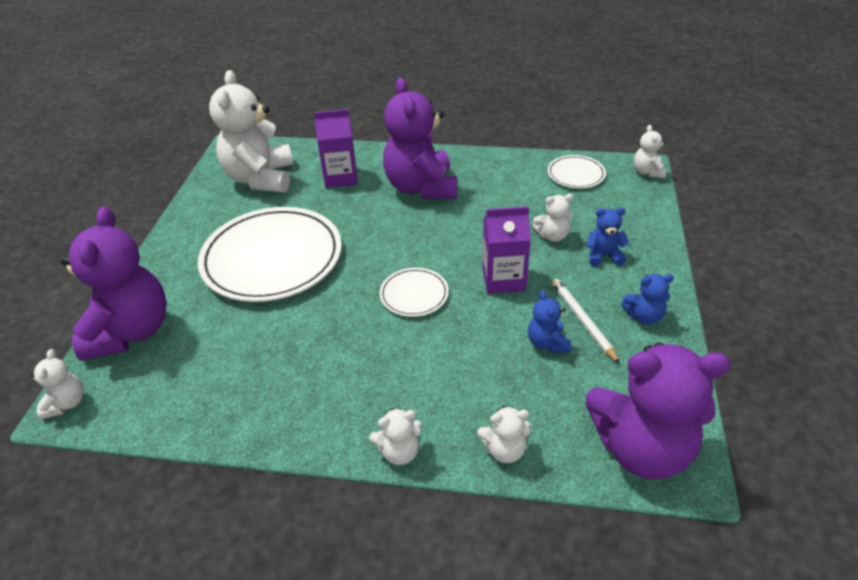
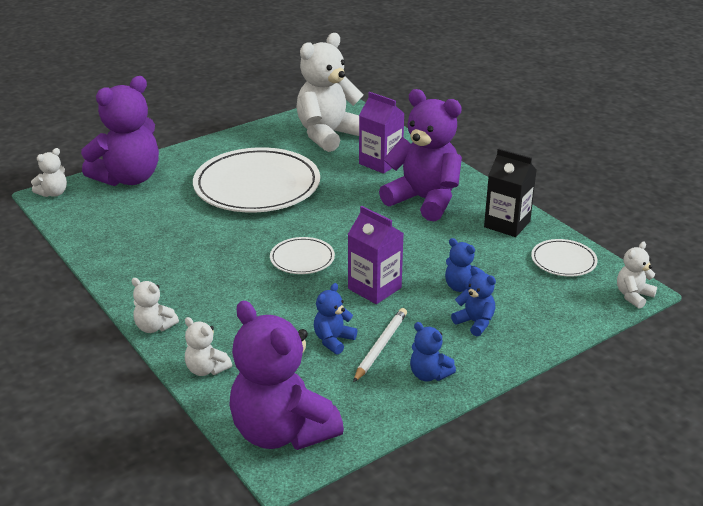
camera: 45 degrees right, 10 degrees down
purple teddy bear [383,78,457,199] -> purple teddy bear turned 90 degrees clockwise [379,89,462,222]
white teddy bear [533,194,573,242] -> blue teddy bear [445,238,485,292]
none -> black carton [484,148,536,237]

